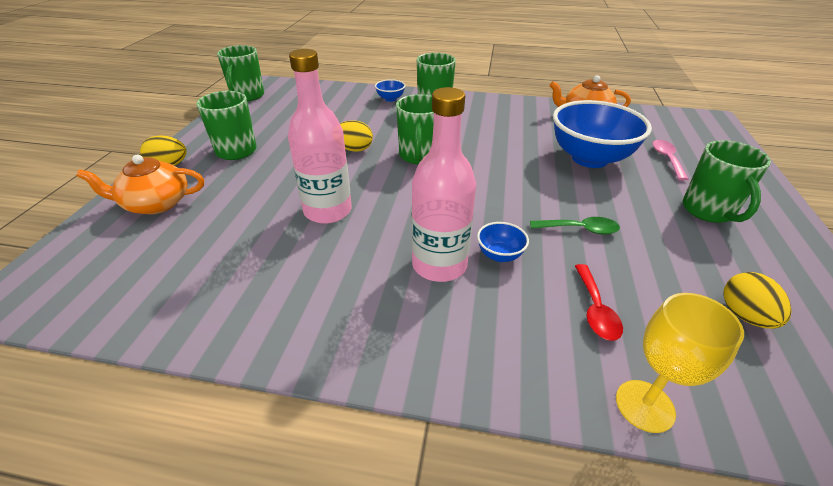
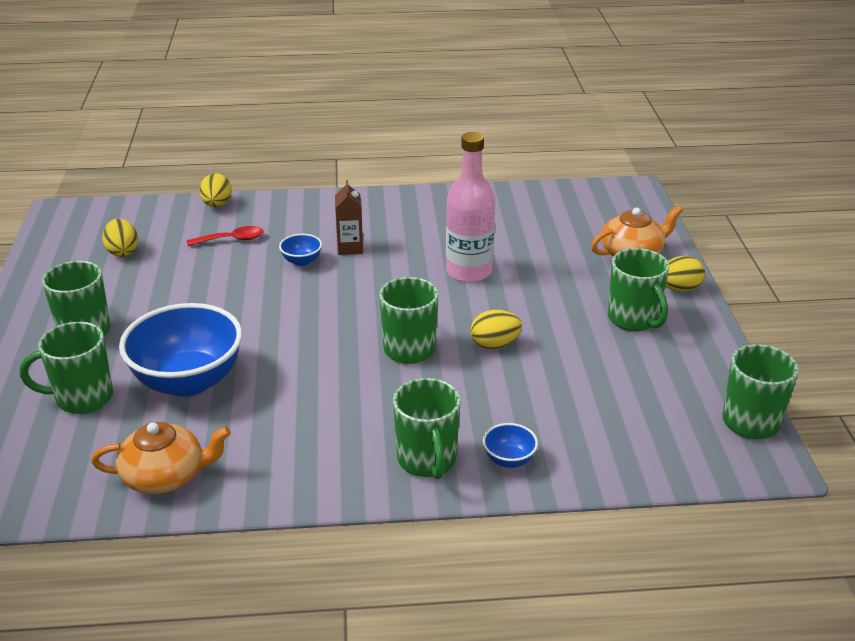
camera: 165 degrees right, 5 degrees down
pink bottle [411,87,476,282] -> brown carton [335,180,363,255]
green spoon [530,217,620,235] -> none
red spoon [575,264,623,341] -> red spoon turned 90 degrees clockwise [187,226,264,246]
yellow goblet [616,293,744,433] -> yellow egg [199,173,232,207]
pink spoon [653,140,688,180] -> green mug [20,322,113,414]

